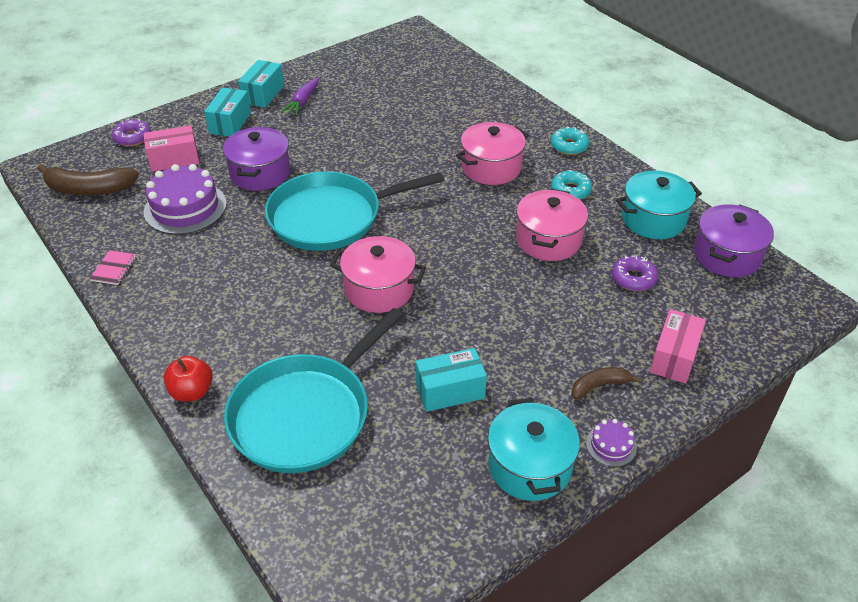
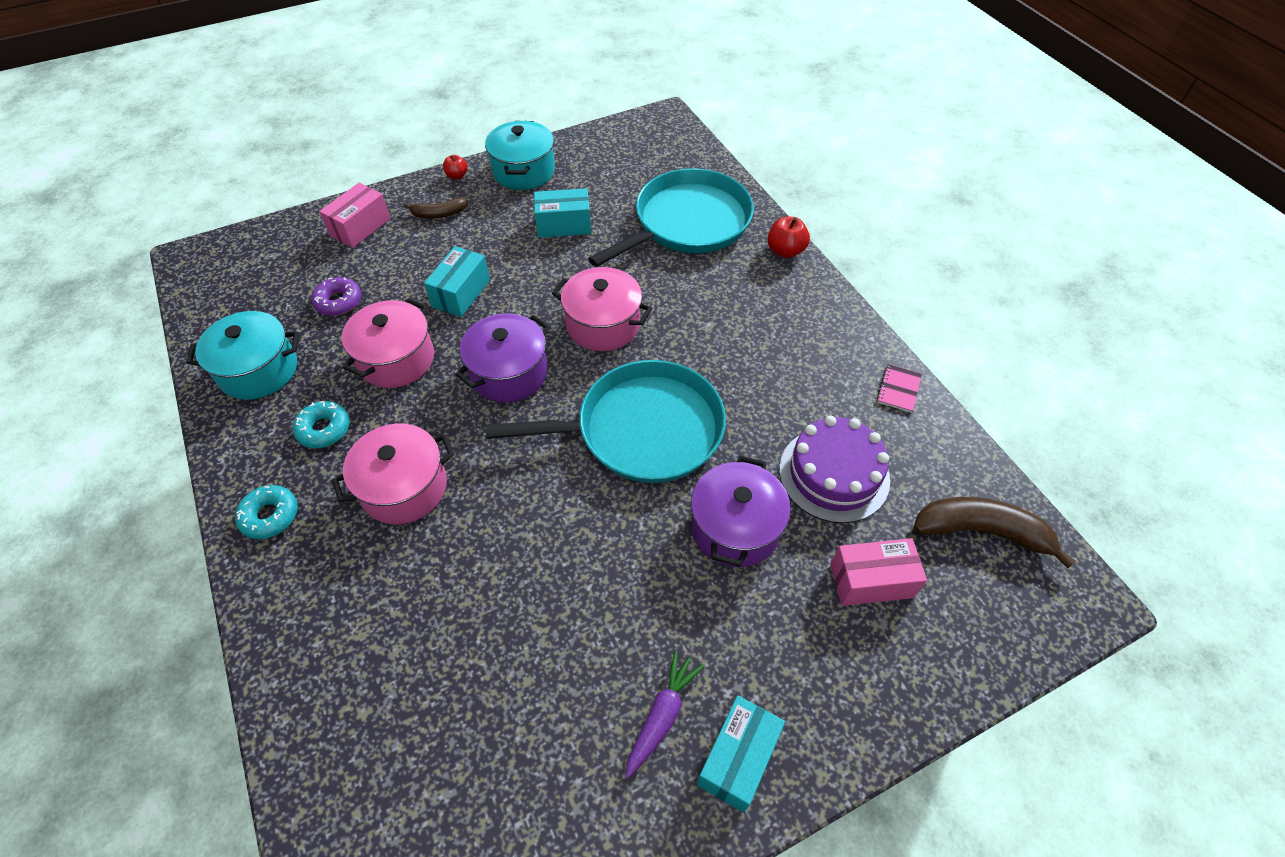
camera: 170 degrees left, 10 degrees up
purple donut [112,119,151,146] -> none
turquoise box [204,87,251,137] -> turquoise box moved to [424,246,490,317]
purple cake [586,419,637,467] -> red apple [443,155,468,179]
purple pot [694,204,774,277] -> purple pot moved to [455,313,550,403]

